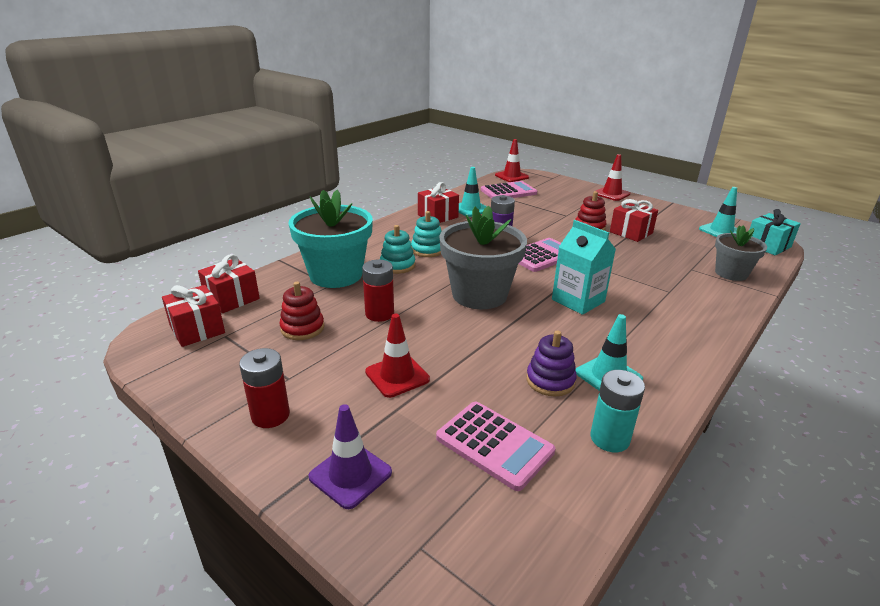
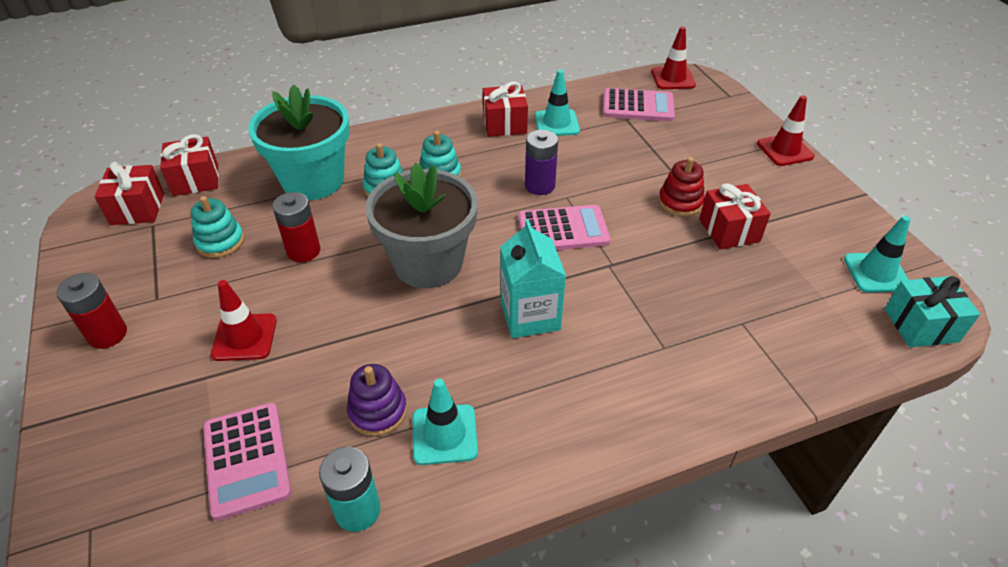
camera: 30 degrees right, 15 degrees up
red stacking toy [279,282,324,340] -> turquoise stacking toy [191,196,244,258]
purple traffic cone [309,404,392,509] -> none
grey flower pot [715,225,767,281] -> none

